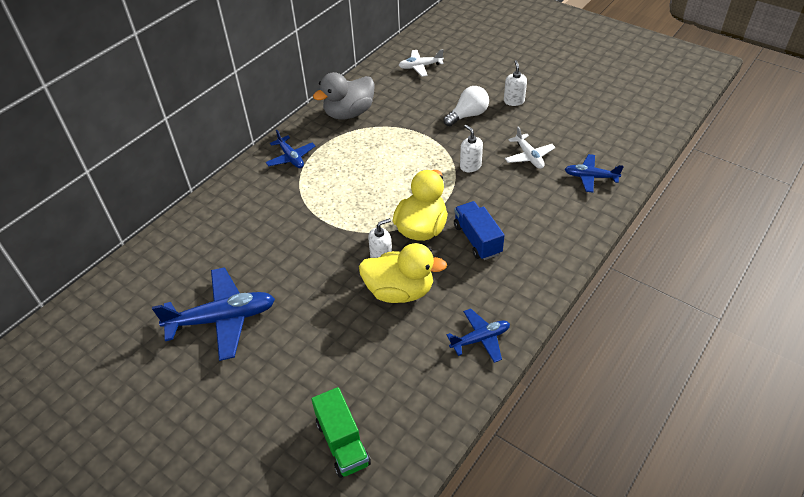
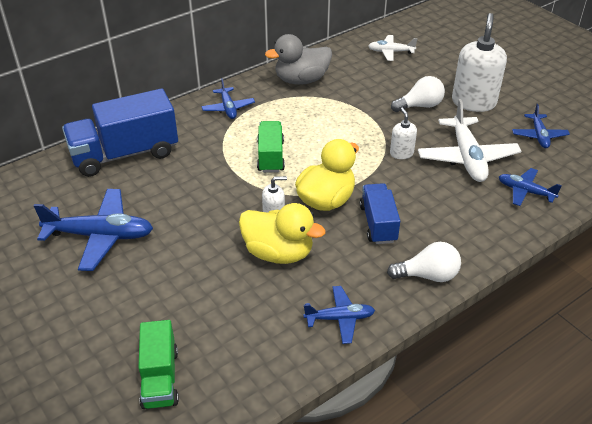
camera: 15 degrees right, 5 degrees down
white soap dispenser [504,60,527,106] -> white soap dispenser [452,13,507,112], size x1.97
white plane [505,126,556,169] -> white plane [418,99,521,182], size x1.76
none -> blue truck [62,88,178,177]
none -> green truck [257,121,285,173]
none -> white light bulb [387,242,461,282]
none -> blue plane [512,104,570,148]

